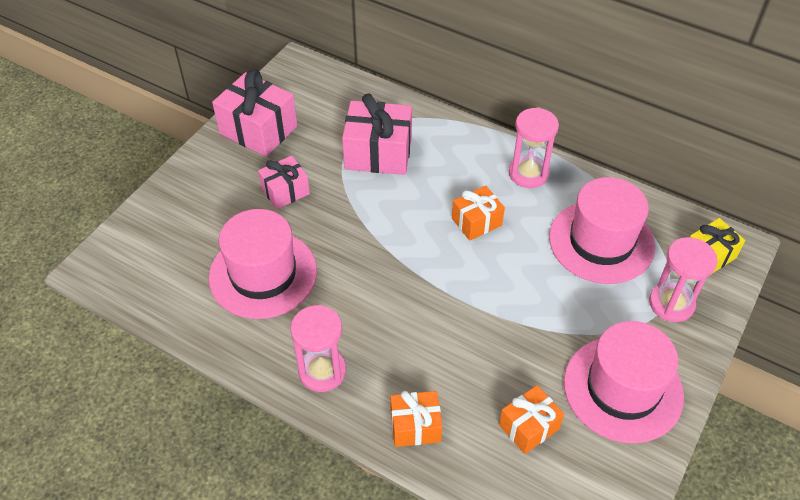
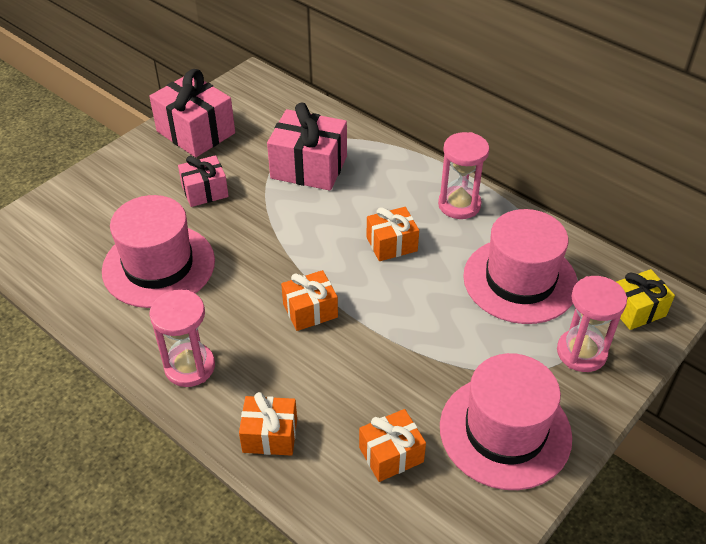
camera: 10 degrees right, 5 degrees down
none -> orange gift [281,270,338,331]

